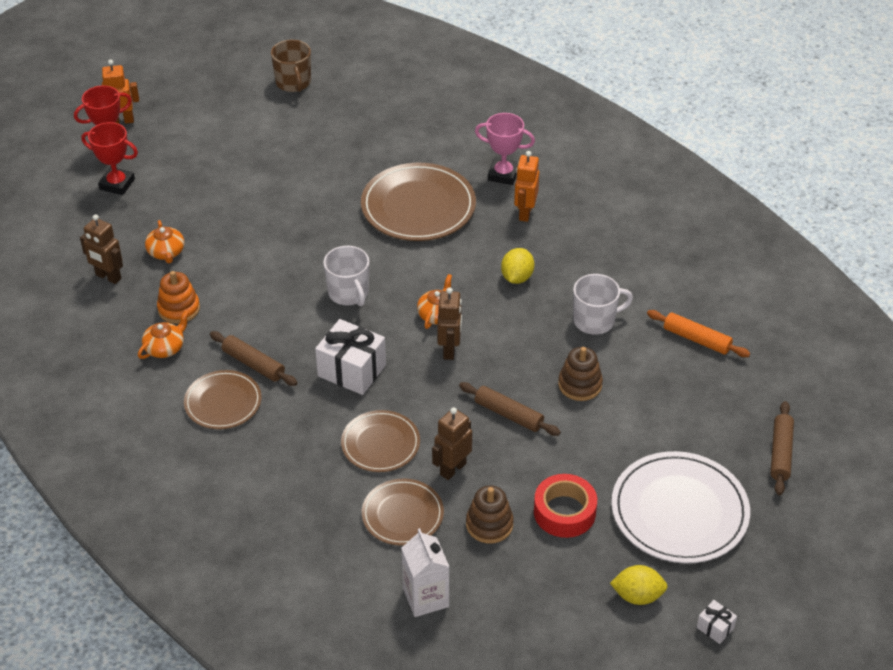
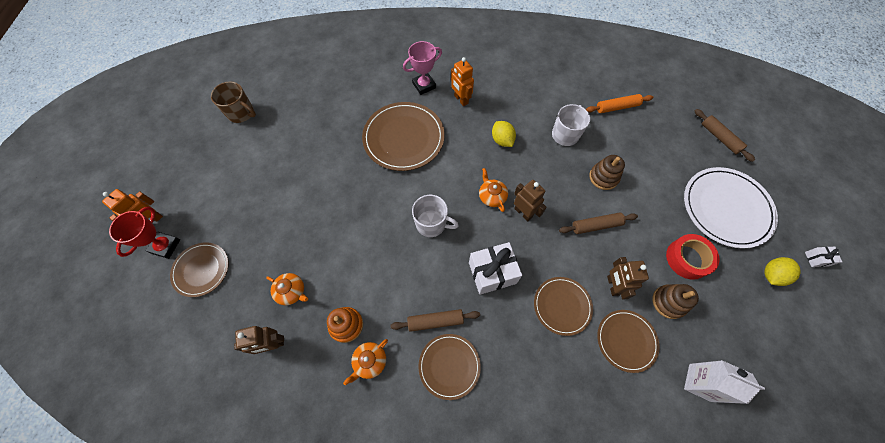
camera: 45 degrees left, 20 degrees up
red trophy [82,122,138,195] -> brown plate [170,242,229,297]
orange teapot [138,310,189,359] -> orange teapot turned 135 degrees counterclockwise [343,339,388,386]

